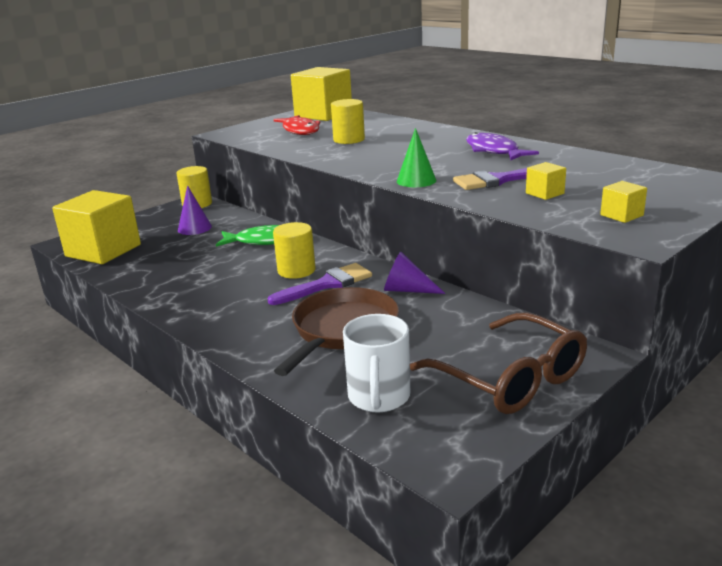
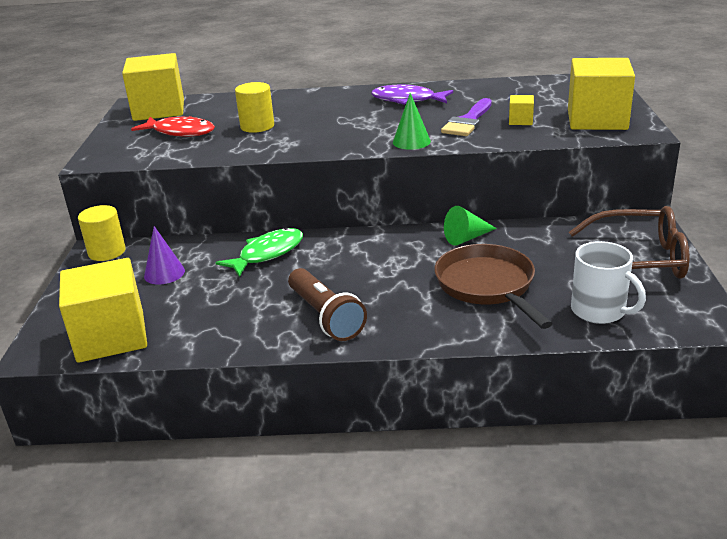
camera: 45 degrees left, 5 degrees up
purple brush [268,263,372,305] -> none
yellow cylinder [273,222,316,279] -> none
purple cone [384,252,446,294] -> green cone [444,206,497,246]
yellow cube [600,181,647,223] -> yellow cube [568,58,635,130], size x2.35
none -> brown flashlight [288,268,367,341]

